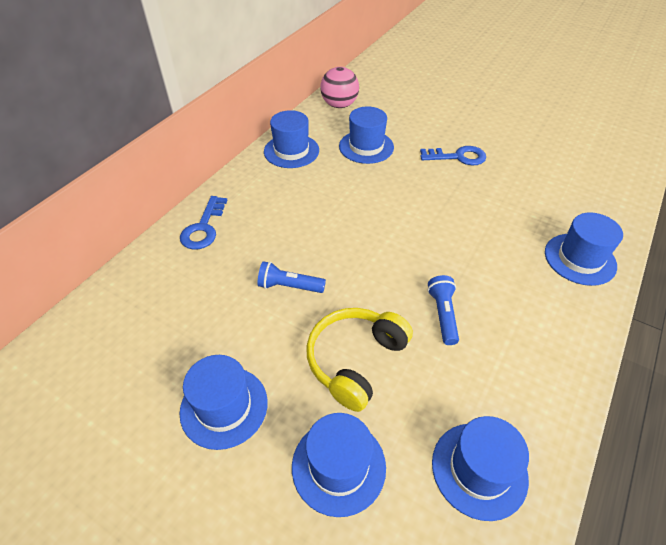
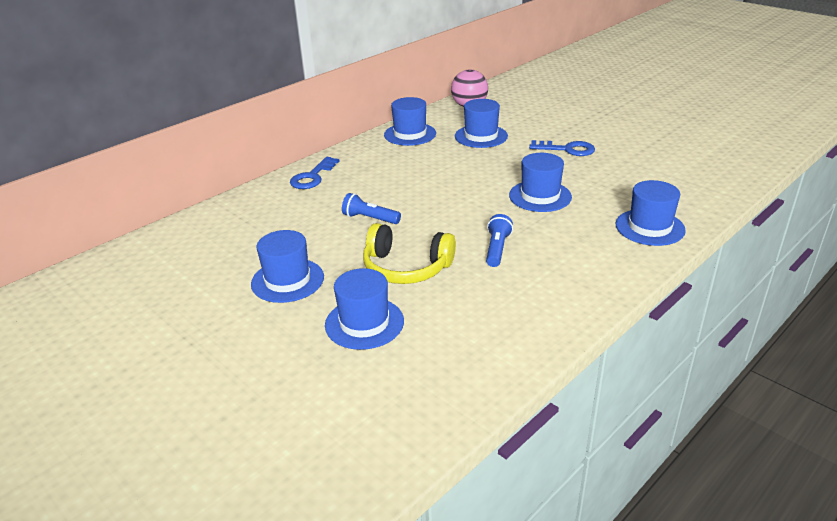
camera: 15 degrees right, 15 degrees down
yellow headphones [306,308,413,412] -> yellow headphones turned 120 degrees counterclockwise [363,223,456,284]
blue hat [432,416,529,521] -> blue hat moved to [509,153,572,212]

